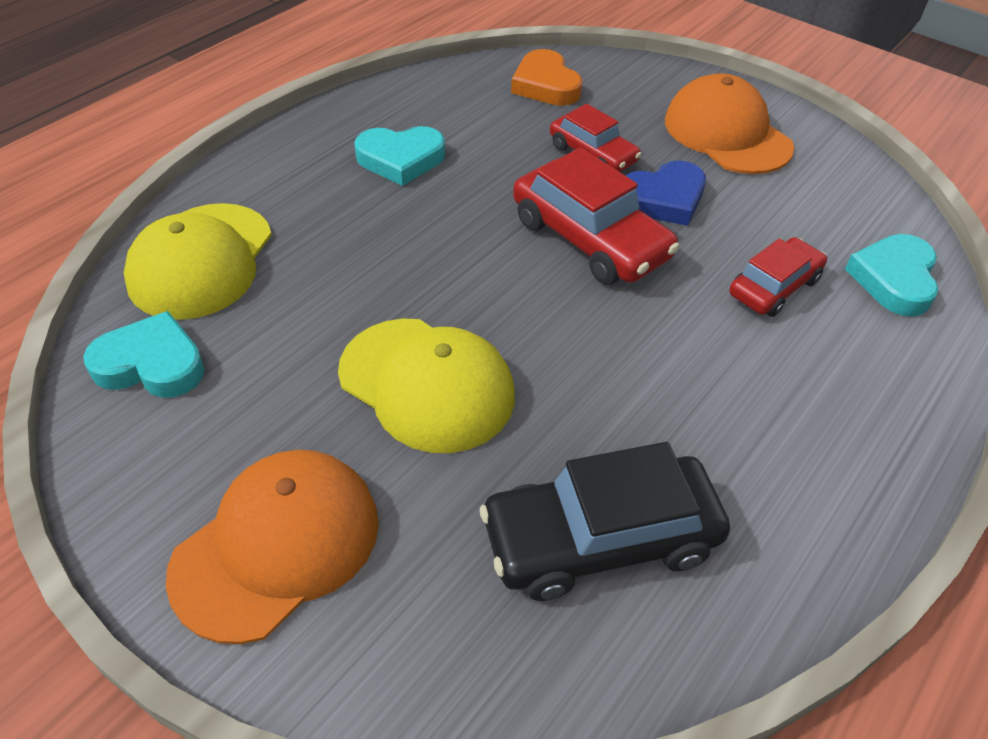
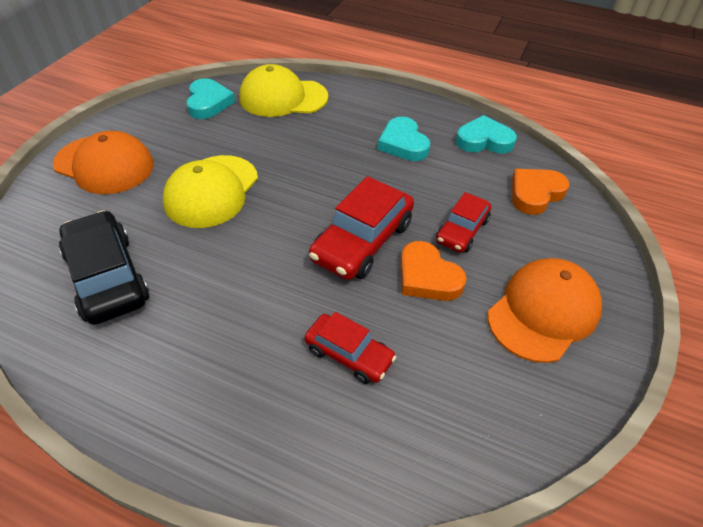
camera: 75 degrees right, 0 degrees up
blue heart [625,160,706,226] -> orange heart [400,241,467,301]
turquoise heart [845,234,939,317] -> turquoise heart moved to [456,115,517,154]

